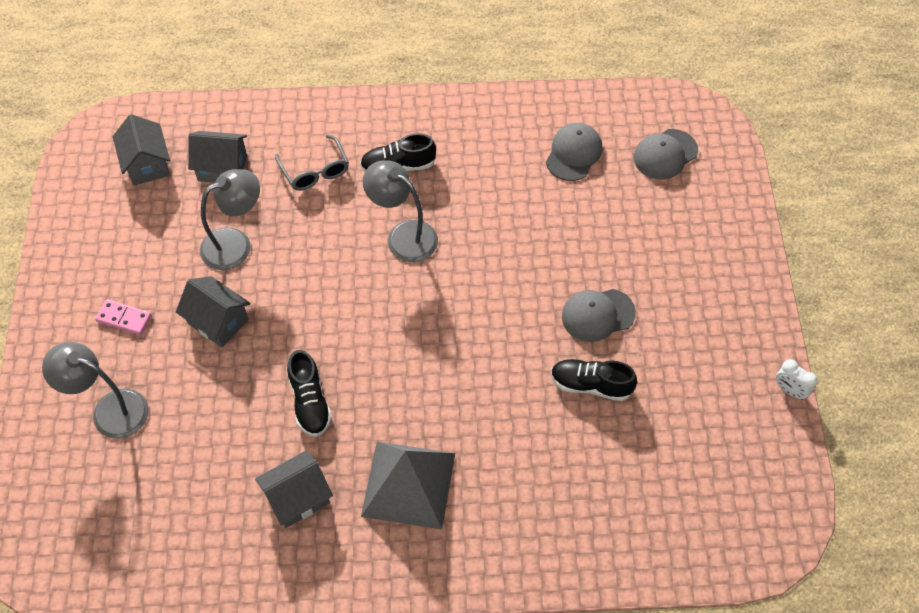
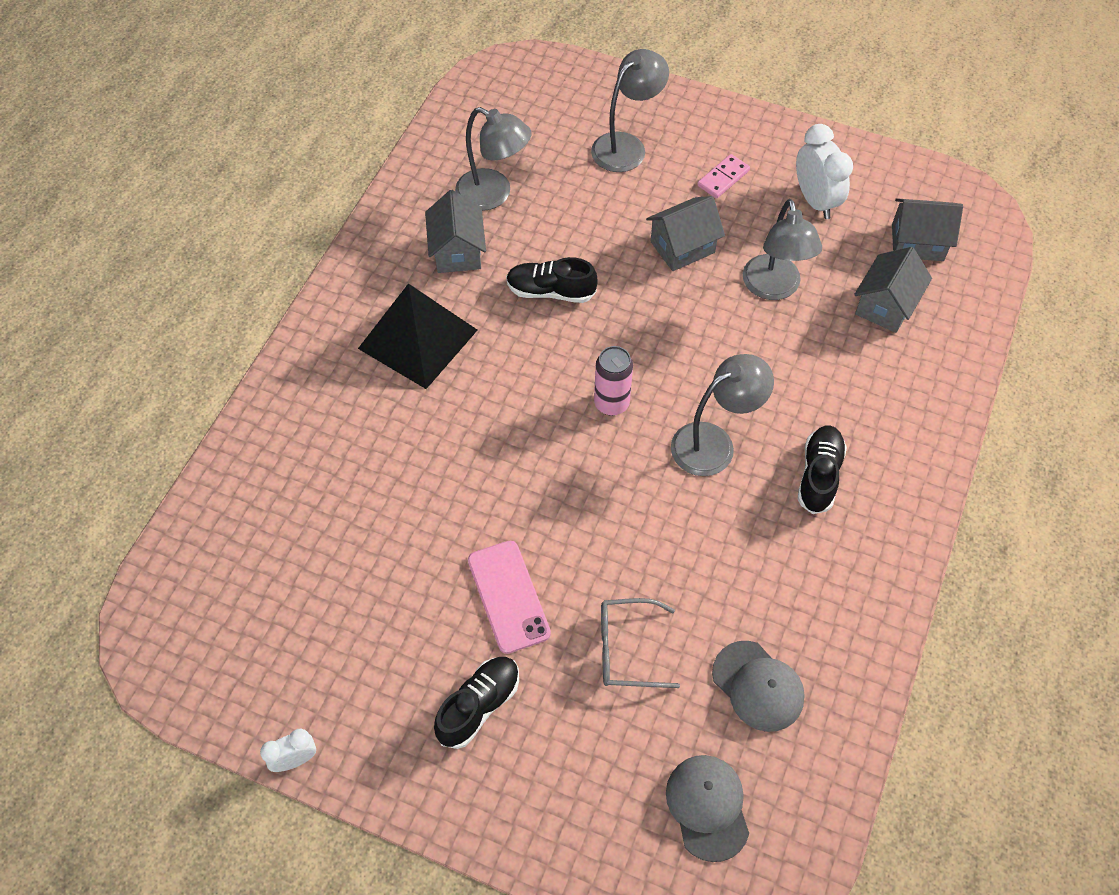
camera: 115 degrees right, 0 degrees up
grey glasses [275,134,349,191] -> grey glasses moved to [601,598,680,688]
grey pyramid [361,442,455,529] -> black pyramid [358,283,477,389]
black shoe [551,359,637,401] -> black shoe moved to [434,657,519,749]
grey cap [562,289,636,342] -> pink phone [468,540,551,654]
none -> grey lamp [455,107,532,211]
none -> pink can [594,346,633,416]
none -> white clock [796,124,853,219]

